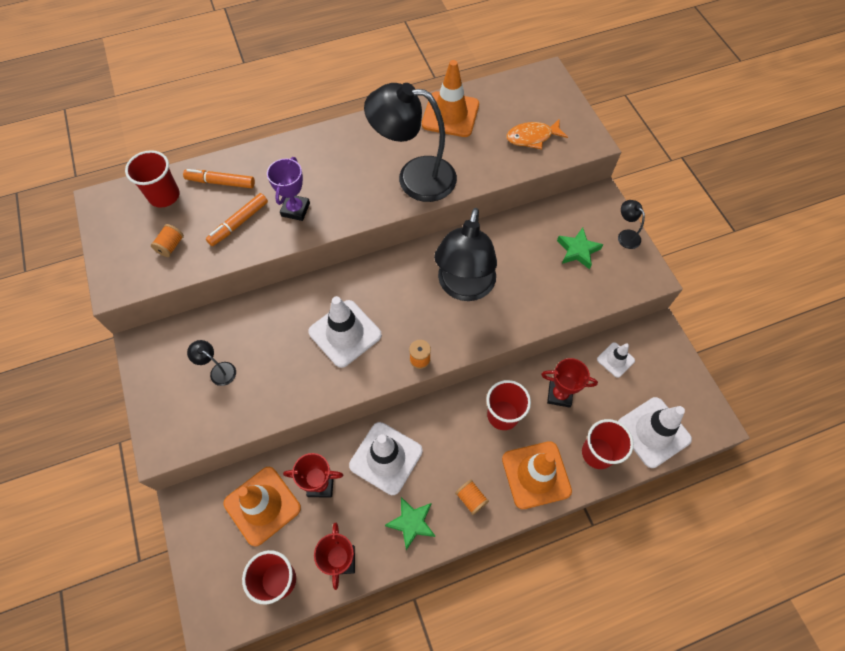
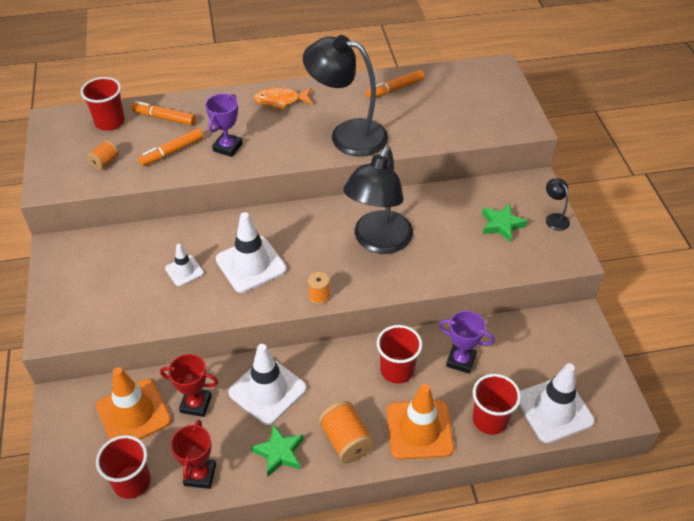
camera: 10 degrees right, 15 degrees down
black lamp [187,340,236,386] -> none
orange traffic cone [422,60,479,137] -> orange marker [366,70,424,99]
orange spool [455,480,489,515] -> orange spool [319,401,375,463], size x1.68
orange fish [506,118,568,149] -> orange fish moved to [254,87,313,110]
red trophy [541,358,598,408] -> purple trophy [438,311,495,374]
white traffic cone [597,342,635,378] -> white traffic cone moved to [165,244,204,286]

